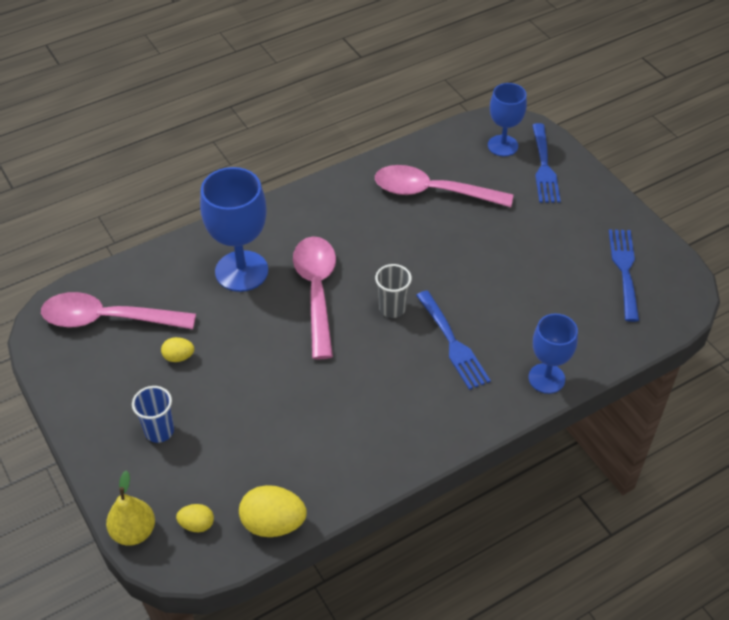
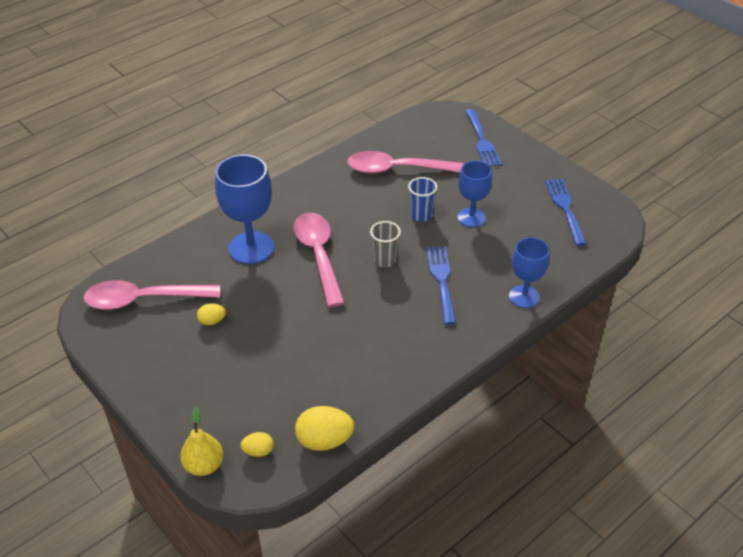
camera: 10 degrees left, 5 degrees down
blue cup [132,386,174,443] -> blue cup moved to [408,177,437,222]
blue fork [416,290,491,390] -> blue fork turned 150 degrees counterclockwise [426,246,456,325]
blue goblet [488,83,527,156] -> blue goblet moved to [458,161,492,227]

